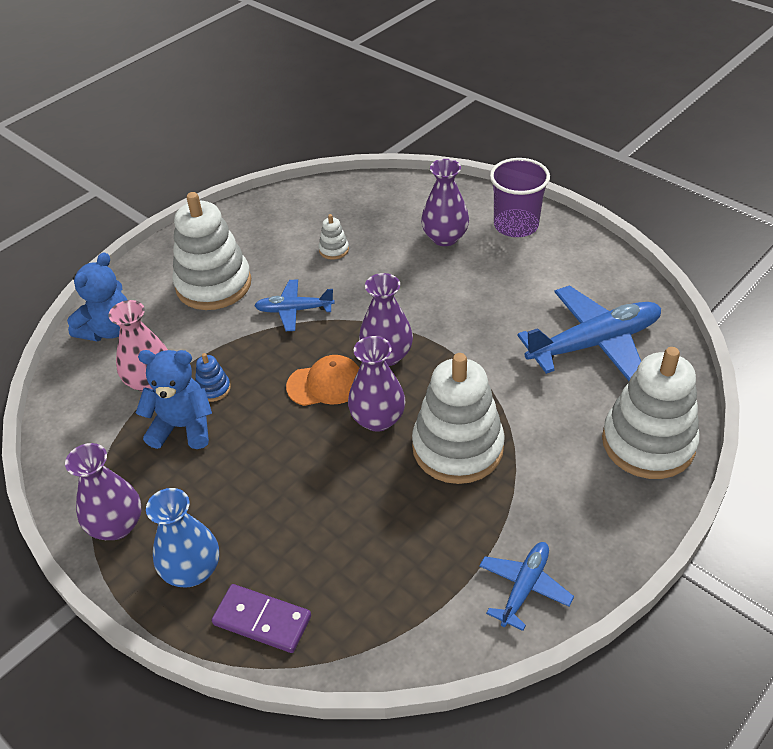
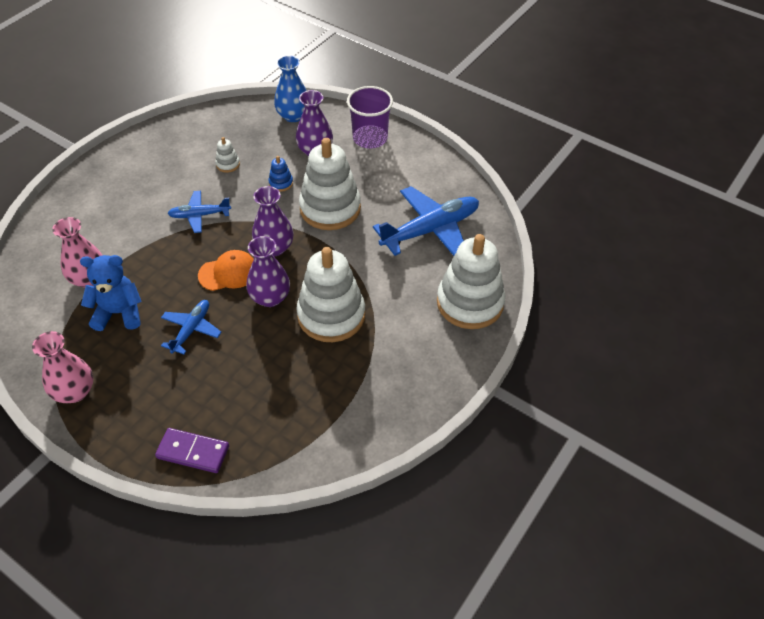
camera: 10 degrees left, 5 degrees up
purple vase [65,443,142,540] -> pink vase [32,331,93,404]
blue teddy bear [67,252,127,341] -> none
blue vase [146,488,219,588] -> blue vase moved to [274,55,307,122]
white stacking toy [172,192,251,310] -> white stacking toy moved to [299,138,361,230]
blue stacking toy [195,353,231,402] -> blue stacking toy moved to [268,156,293,192]
blue plane [479,542,574,631] -> blue plane moved to [161,300,221,355]

